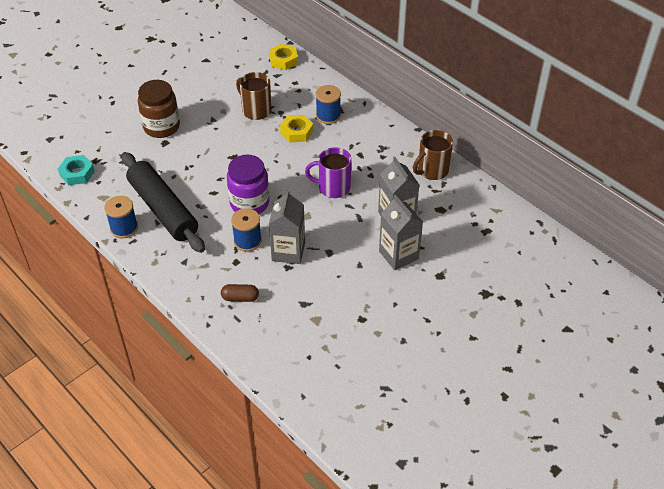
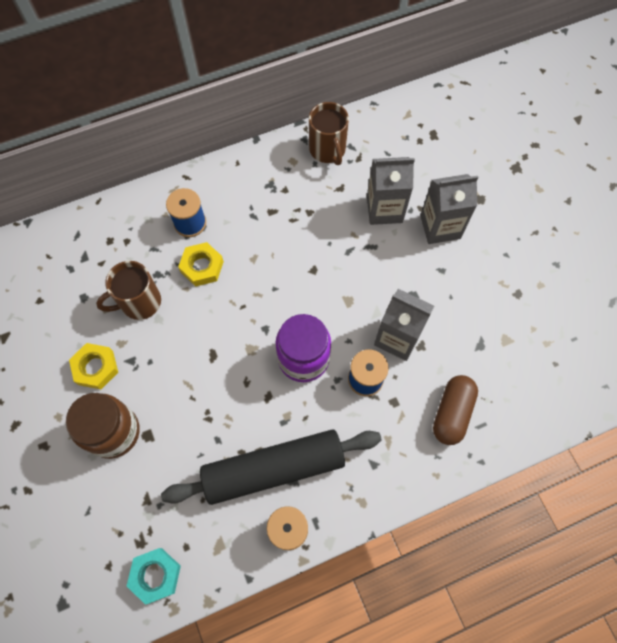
camera: 70 degrees left, 20 degrees up
brown capsule [221,284,259,302] -> brown capsule [433,375,478,445], size x1.52
yellow nut [269,44,298,70] -> yellow nut moved to [69,343,118,389]
purple mug [305,147,352,198] -> none

